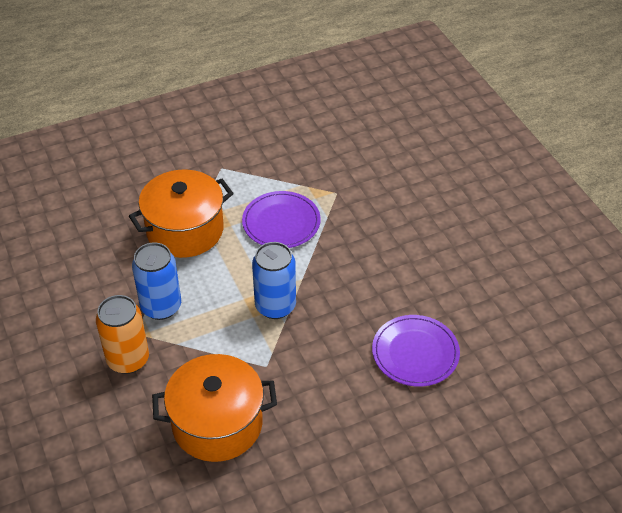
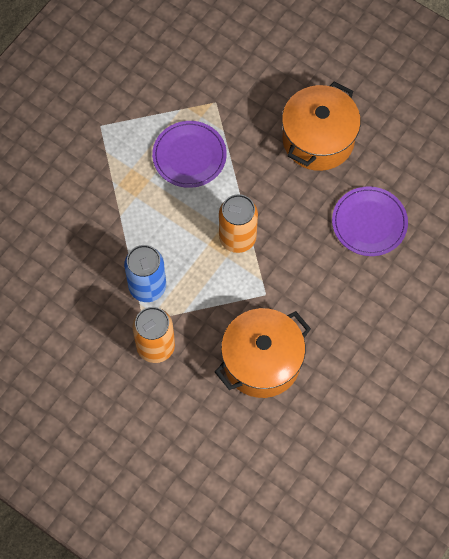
camera: 30 degrees left, 20 degrees up
orange pot [129,170,234,258] -> orange pot moved to [282,81,361,171]
blue can [252,242,296,319] -> orange can [219,194,258,253]

